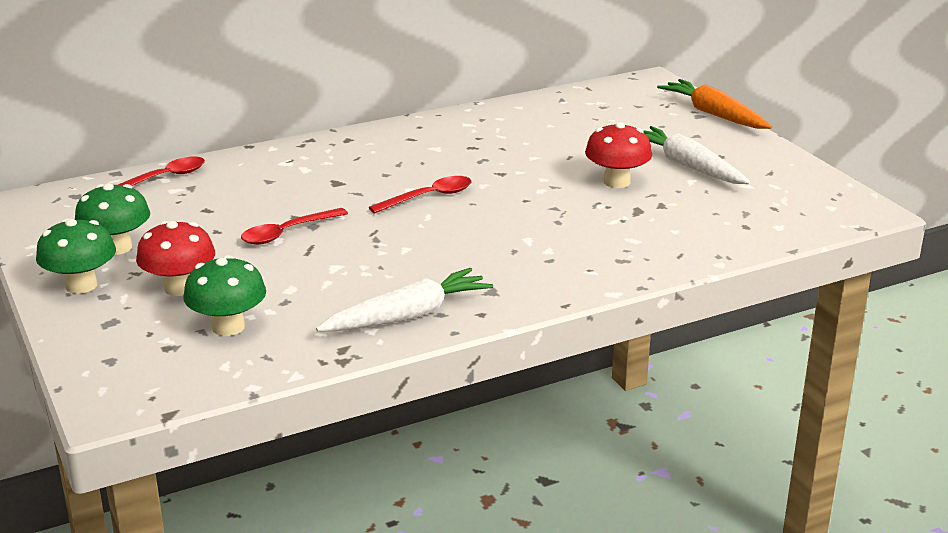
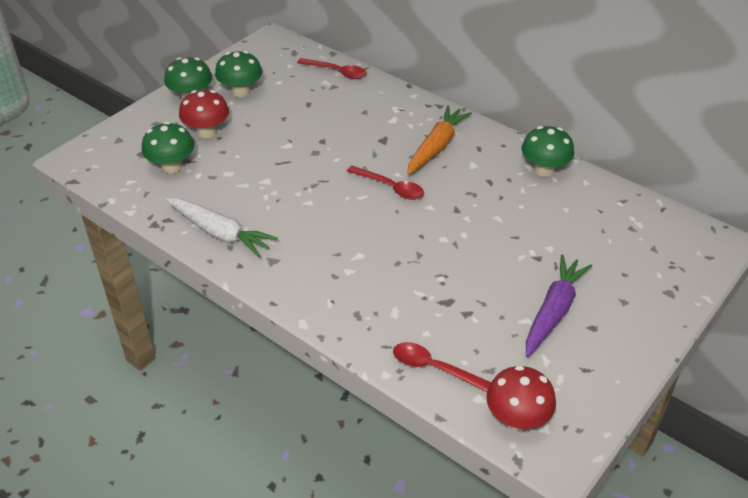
camera: 65 degrees right, 15 degrees up
red spoon [241,208,348,245] -> red spoon moved to [393,342,491,392]
red mushroom [585,122,652,188] -> red mushroom moved to [486,365,556,430]
white carrot [643,126,751,184] -> purple carrot [526,255,592,357]
orange carrot [657,79,772,129] -> orange carrot moved to [407,106,472,175]
none -> green mushroom [522,126,574,177]

